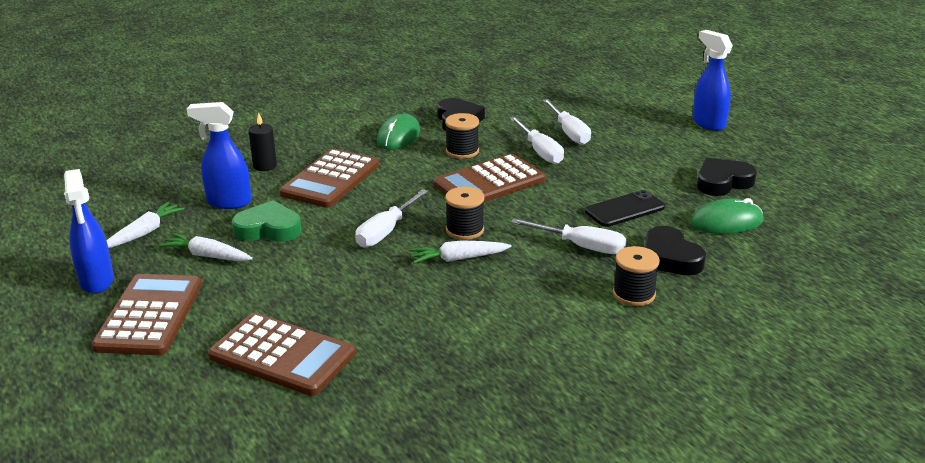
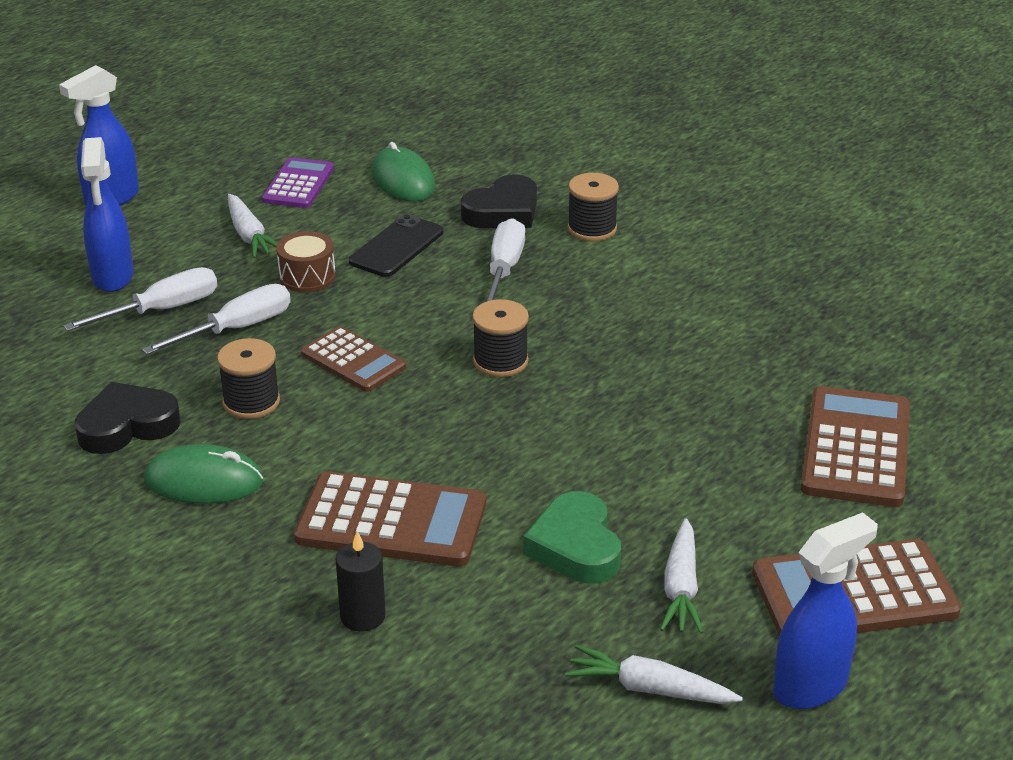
camera: 105 degrees left, 5 degrees up
blue spray bottle [187,102,252,209] -> blue spray bottle moved to [81,137,134,292]
white screwdriver [355,189,428,247] -> none
white carrot [410,240,512,264] -> white carrot moved to [228,194,277,258]
brown calculator [434,154,546,203] -> brown calculator [301,326,406,392], size x0.63
black phone [585,190,665,227] -> black phone turned 75 degrees clockwise [349,214,443,277]
black heart [697,158,757,196] -> purple calculator [262,157,334,208]
none -> brown drum [276,231,336,292]

